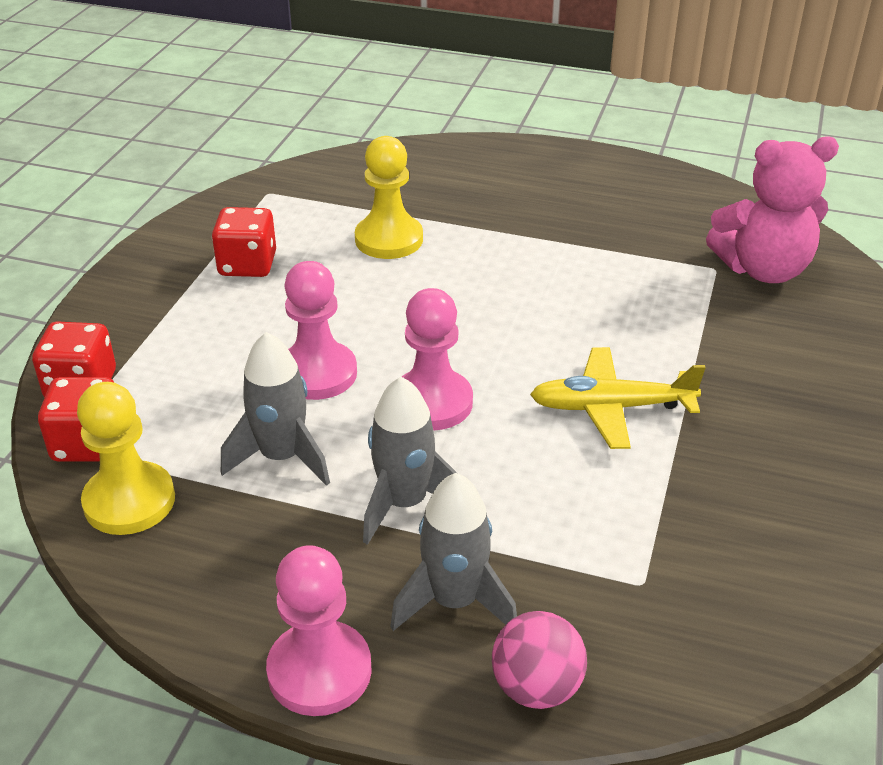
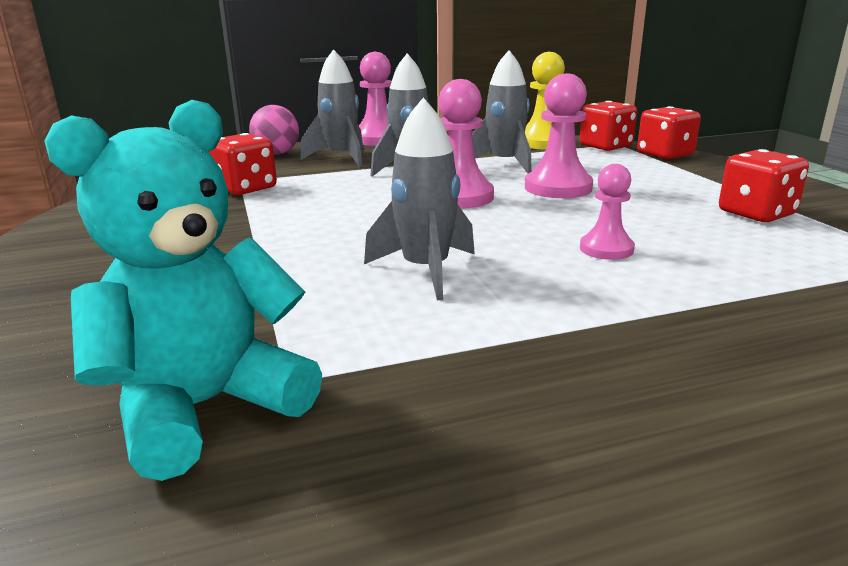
camera: 145 degrees right, 15 degrees down
yellow pawn [355,136,423,259] -> none
yellow plane [530,347,706,449] -> none
pink teddy bear [706,136,839,283] -> turquoise teddy bear [45,100,322,481]
none -> red dice [209,133,277,195]
none -> grey rocket [364,98,475,300]
none -> pink pawn [580,164,635,260]

